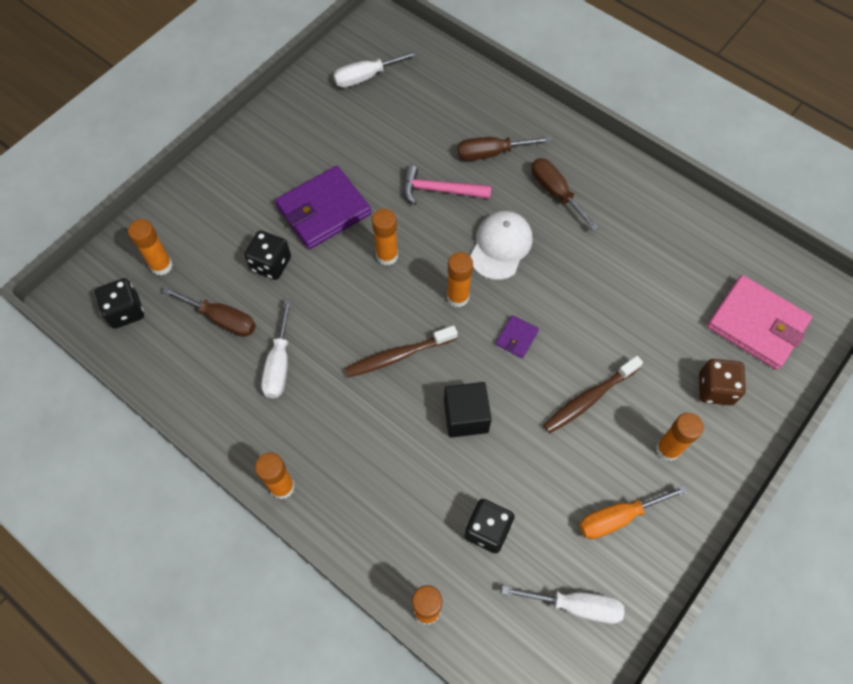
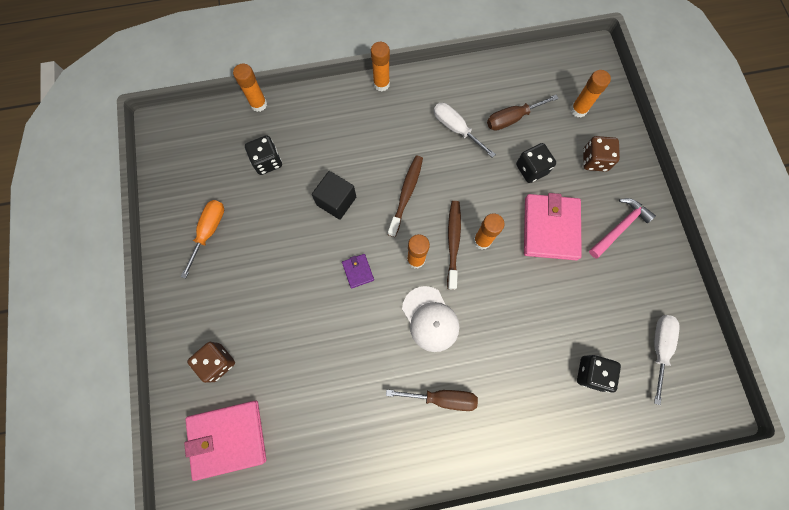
camera: 130 degrees right, 10 degrees up
black dice [95,278,144,329] -> black dice moved to [577,355,621,392]
purple wallet [275,166,371,249] -> pink wallet [524,193,582,260]
pink hammer [403,165,491,205] -> pink hammer moved to [589,198,656,258]
brown screwdriver [458,136,551,161] -> none
white screwdriver [501,586,624,624] -> none
brown toothbrush [543,356,643,433] -> brown toothbrush moved to [447,201,461,290]
orange glue stick [656,413,704,461] -> none
none -> brown dice [583,136,620,172]

